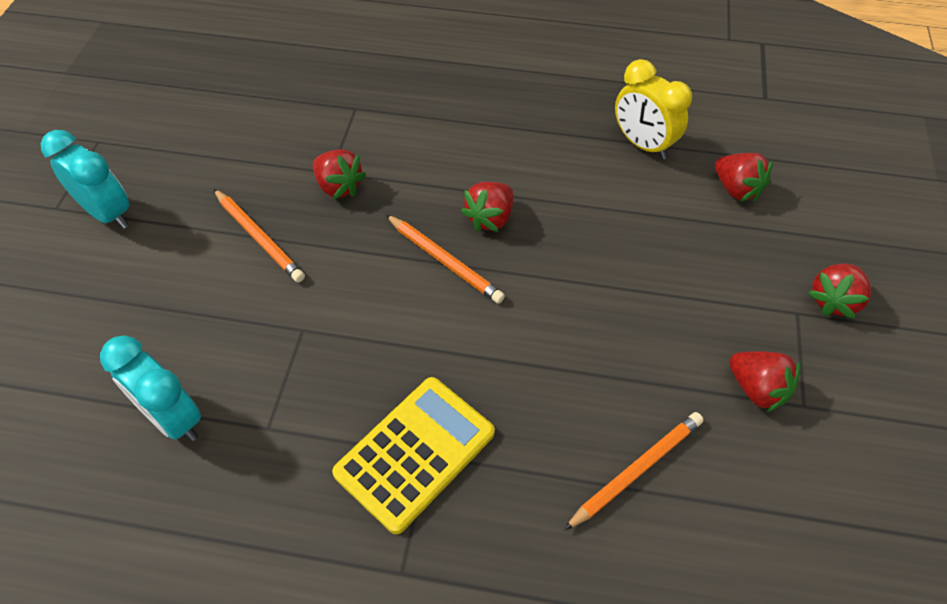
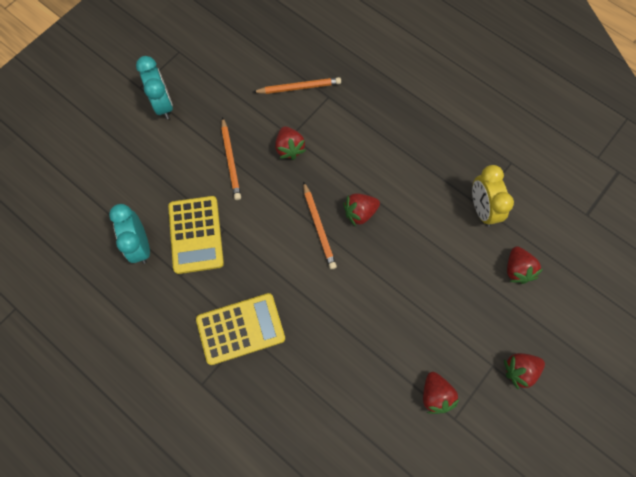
camera: 30 degrees right, 15 degrees up
orange pencil [564,412,703,531] -> orange pencil moved to [253,77,341,94]
none -> yellow calculator [168,196,224,274]

